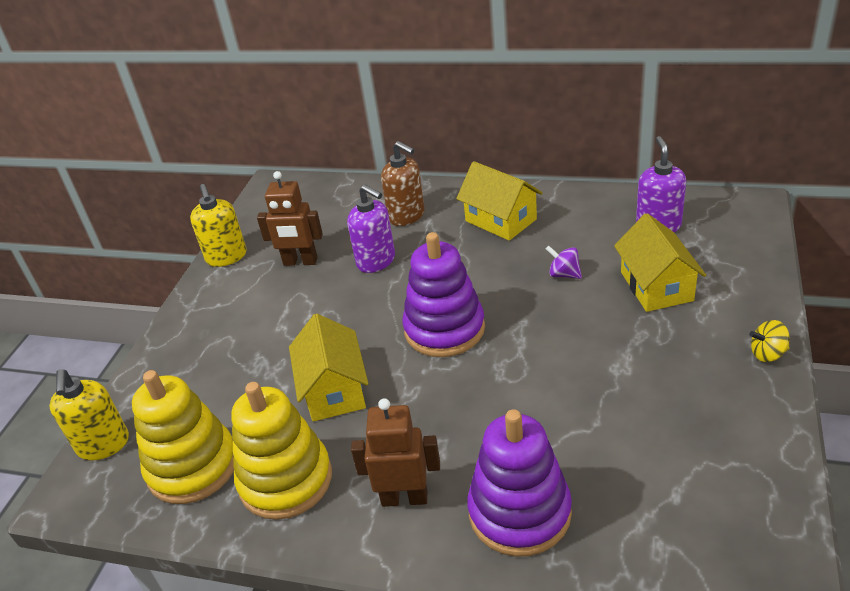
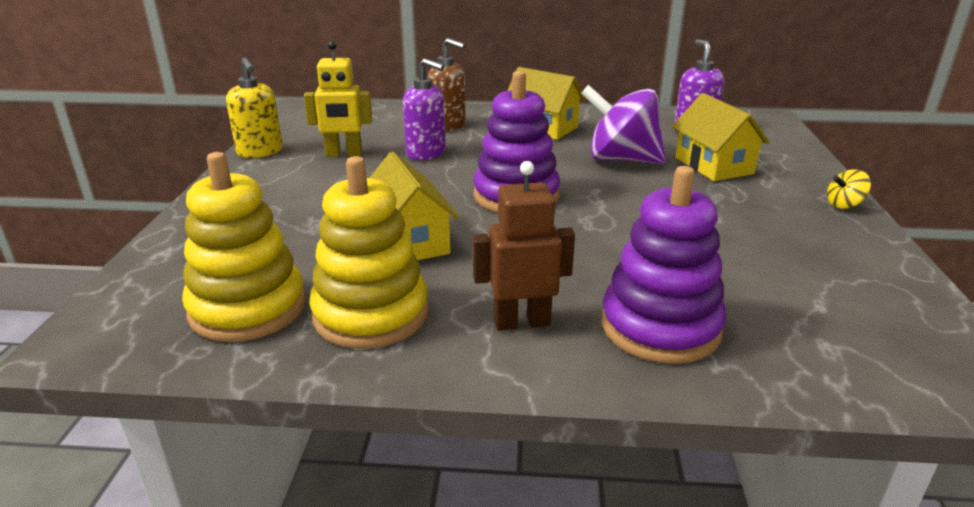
camera: 15 degrees left, 10 degrees down
yellow soap dispenser [49,369,129,461] -> none
brown robot [257,171,323,266] -> yellow robot [304,41,372,157]
purple spinning top [545,245,582,279] -> purple spinning top [581,85,666,164], size x2.33

